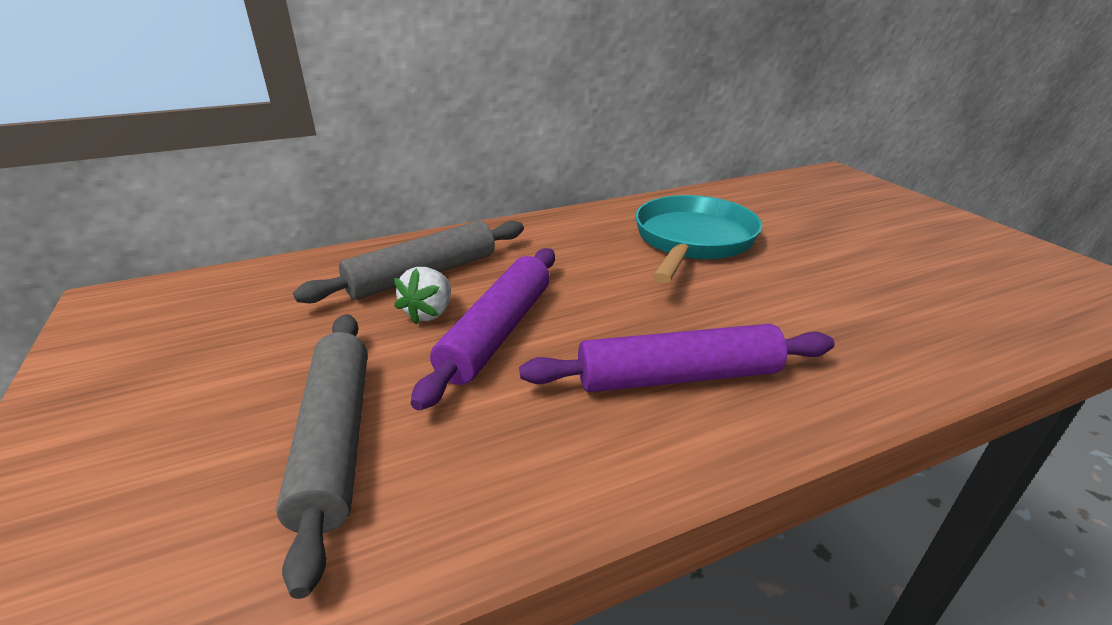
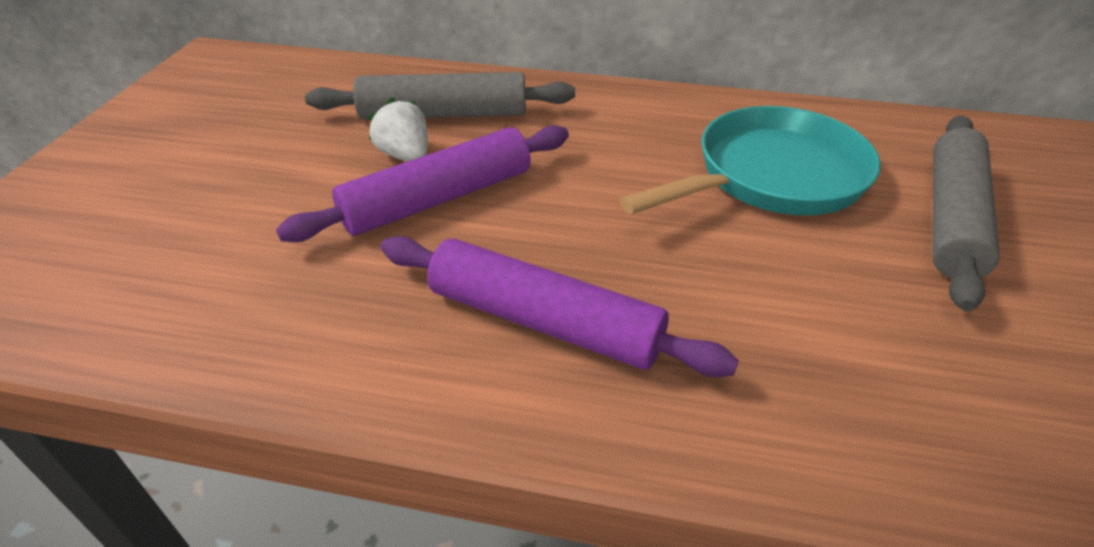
camera: 35 degrees right, 10 degrees up
grey rolling pin [276,314,368,599] -> grey rolling pin moved to [933,116,1000,311]
white strawberry [394,267,451,324] -> white strawberry turned 90 degrees clockwise [367,97,428,162]

